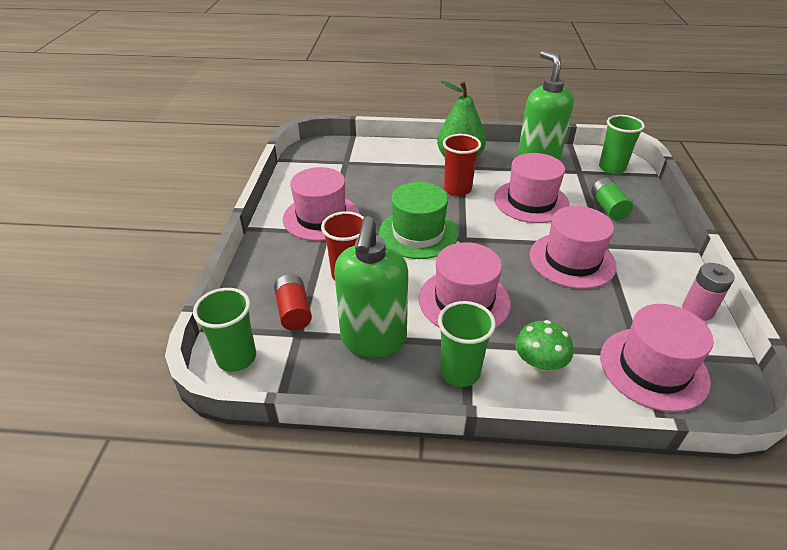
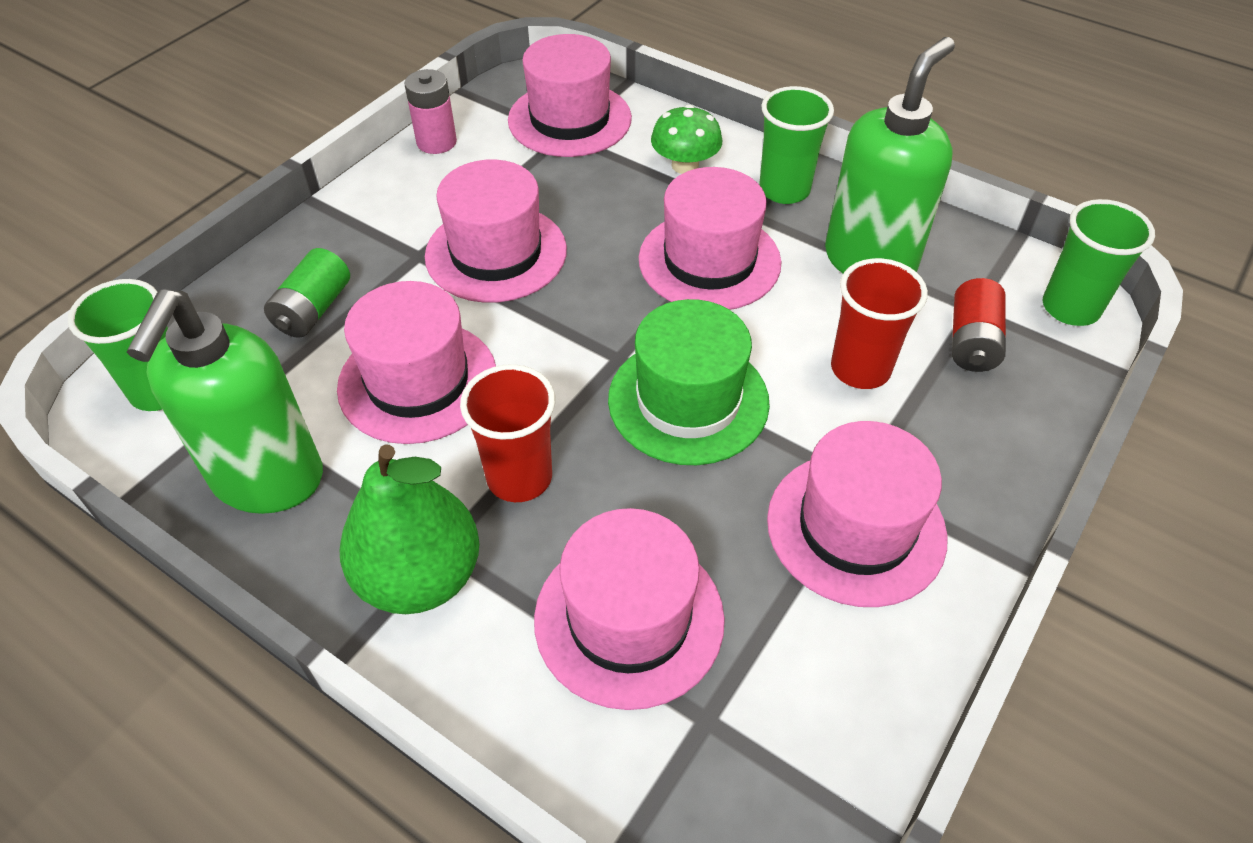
camera: 150 degrees left, 10 degrees up
none -> pink hat [534,508,725,710]

